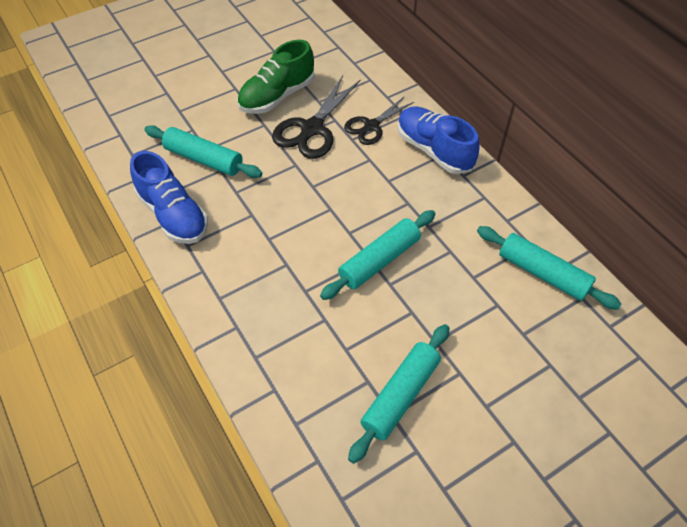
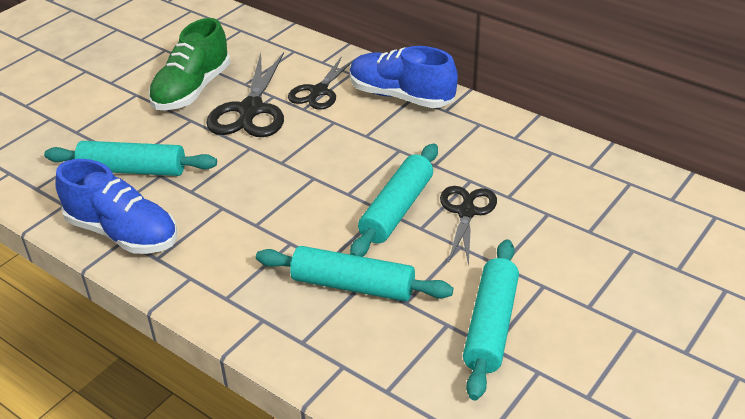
camera: 20 degrees left, 15 degrees down
turquoise rolling pin [477,226,621,310] -> turquoise rolling pin moved to [256,246,453,301]
none -> black scissors [440,186,497,266]

